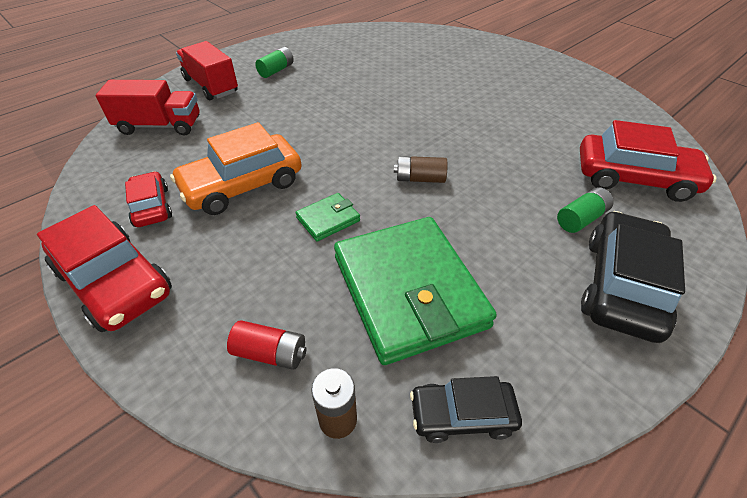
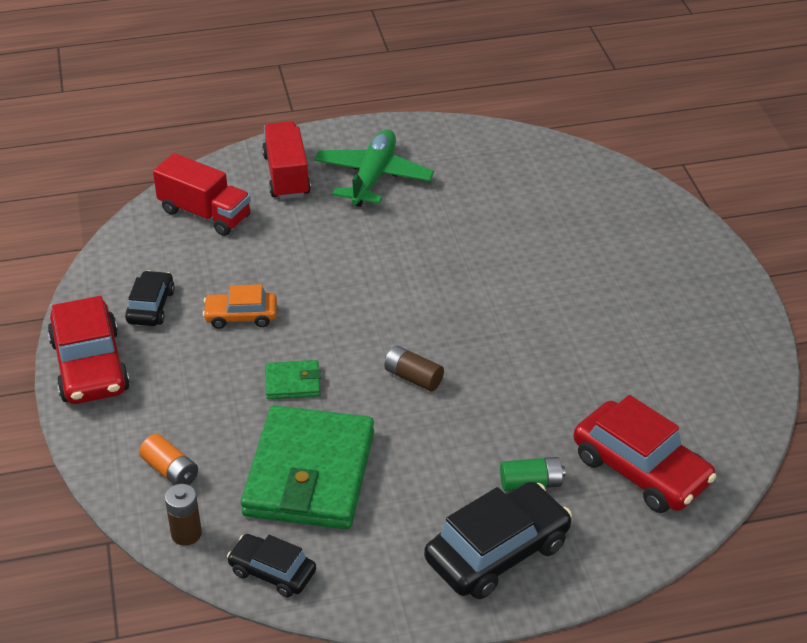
camera: 30 degrees right, 5 degrees down
red car [125,171,172,227] -> black car [125,270,175,326]
orange car [170,122,301,215] -> orange car [203,284,277,329], size x0.58
red battery [227,320,307,370] -> orange battery [139,434,198,485]
green battery [255,47,294,78] -> green plane [314,129,434,207]

